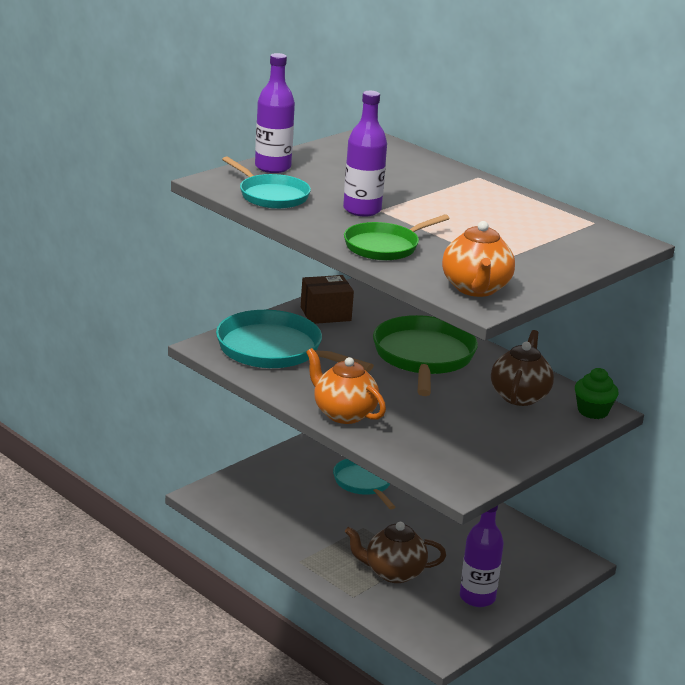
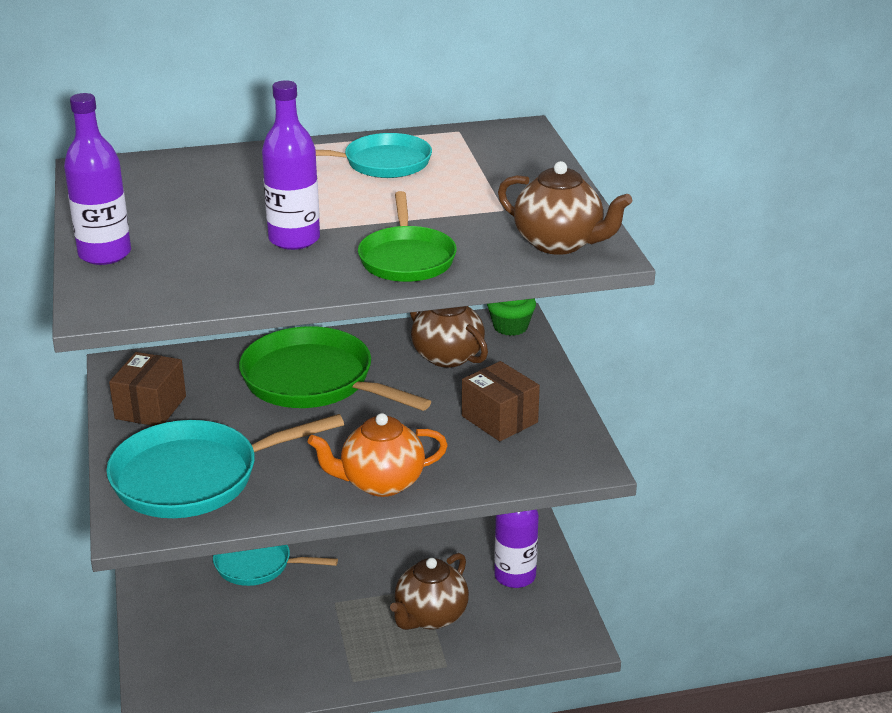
camera: 55 degrees left, 5 degrees up
turquoise pan [222,156,311,209] -> turquoise pan moved to [316,133,432,178]
orange teapot [442,221,515,297] -> brown teapot [498,161,632,255]
none -> brown box [462,361,540,441]

